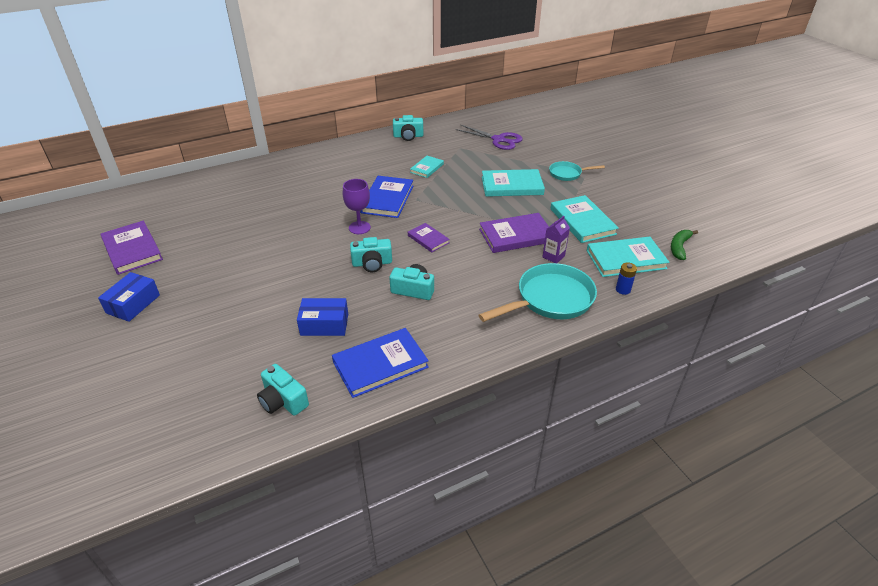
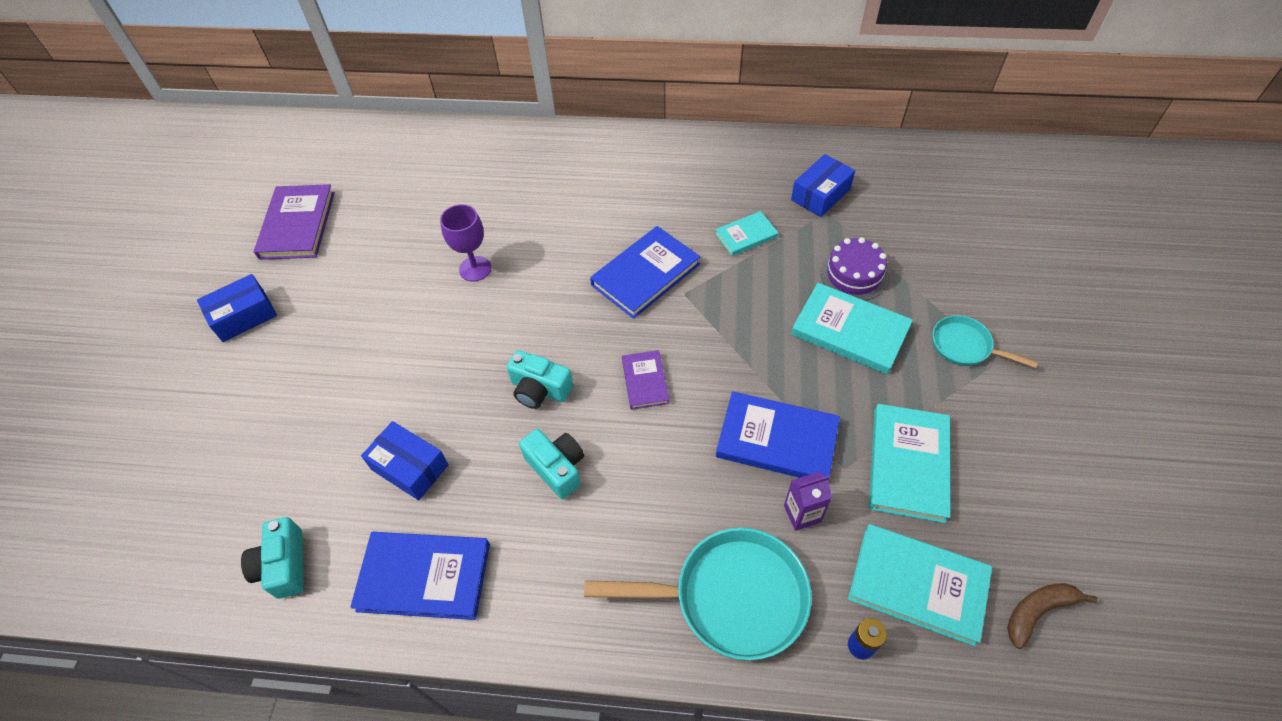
camera: 35 degrees right, 15 degrees up
purple goblet [343,179,371,234] -> purple goblet moved to [440,204,491,282]
turquoise camera [393,115,423,141] -> none
purple scissors [456,125,523,150] -> none
purple book [479,213,549,253] -> blue book [716,391,840,480]
green banana [671,230,698,260] -> brown banana [1007,583,1098,649]
none -> blue box [791,154,855,217]
none -> purple cake [821,237,888,301]

